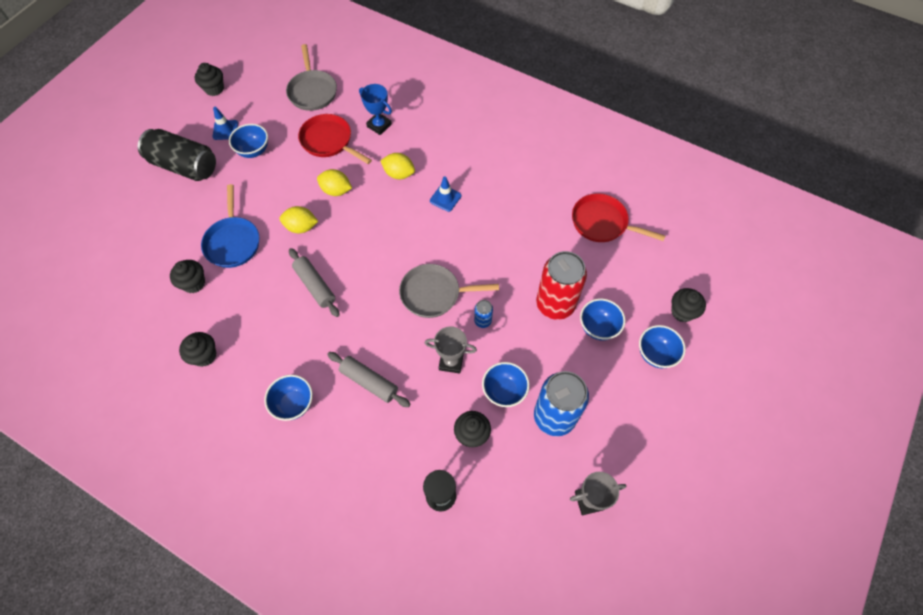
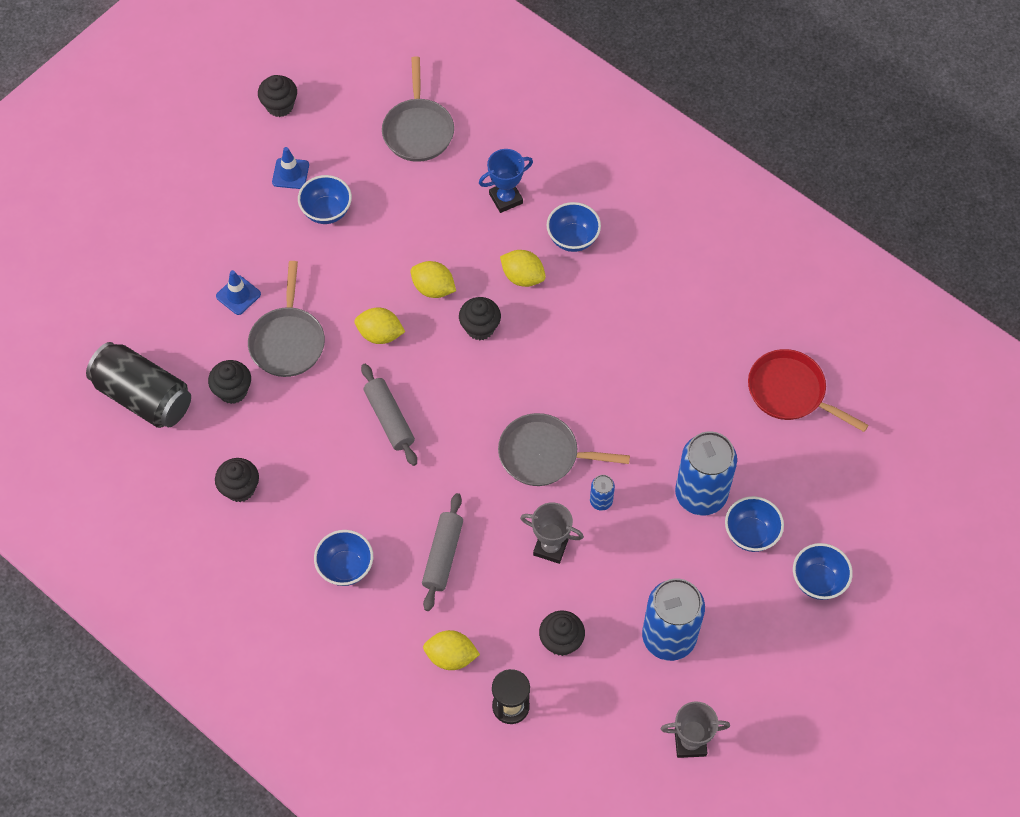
camera: 10 degrees right, 0 degrees up
black can [138,129,216,181] -> black can moved to [86,342,191,428]
blue pan [201,184,259,268] -> grey pan [248,261,325,377]
red pan [298,114,372,164] -> none
grey rolling pin [327,352,410,407] -> grey rolling pin turned 60 degrees clockwise [422,493,463,611]
blue trophy [359,84,392,135] -> blue trophy turned 75 degrees counterclockwise [479,149,533,213]
blue traffic cone [430,177,461,212] -> blue traffic cone moved to [216,270,261,315]
blue bowl [482,362,530,407] -> blue bowl moved to [547,202,601,252]
red can [536,251,587,320] -> blue can [675,431,737,515]
black cupcake [671,288,706,322] -> black cupcake moved to [459,297,501,340]
none -> yellow lemon [423,630,480,670]

